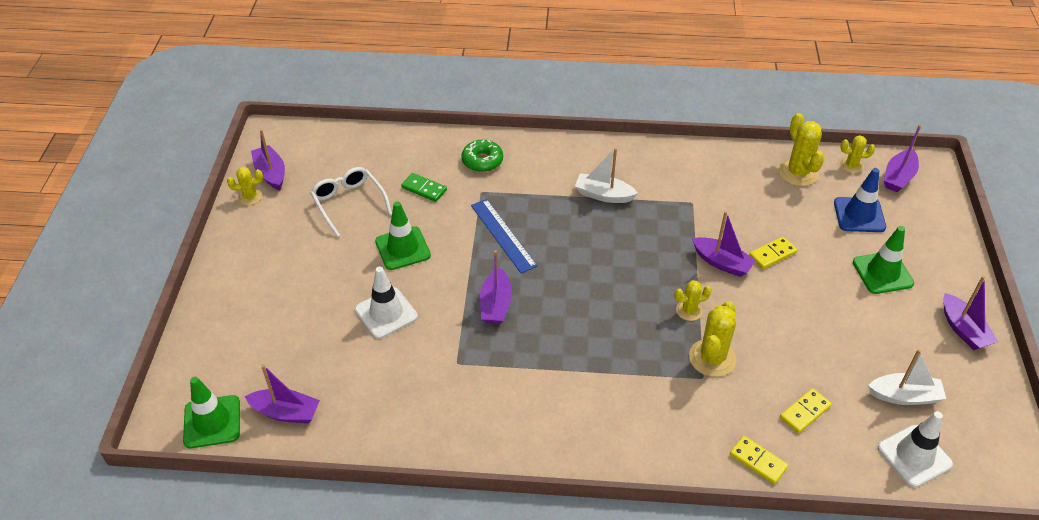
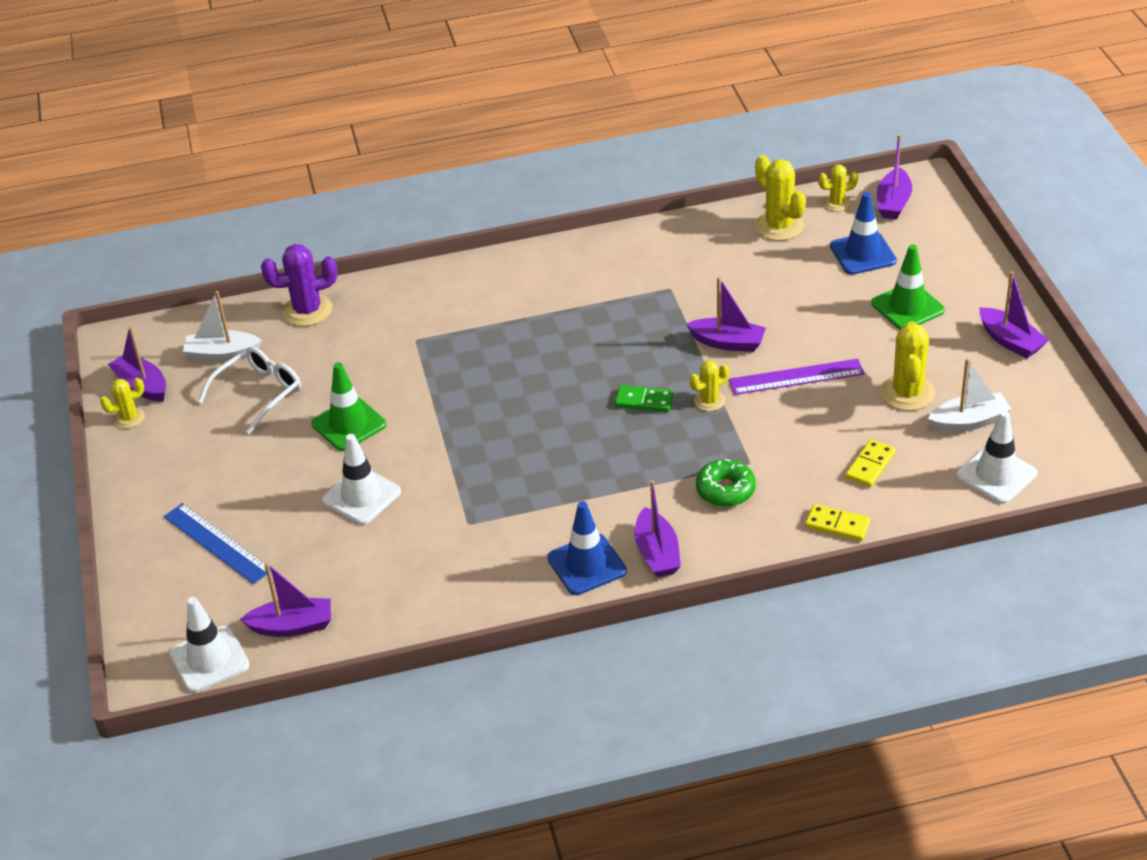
camera: 15 degrees left, 5 degrees down
green traffic cone [183,377,240,448] -> white traffic cone [169,597,250,693]
white glasses [310,167,392,237] -> white glasses turned 90 degrees clockwise [198,346,301,434]
green domino [401,173,447,202] -> green domino moved to [615,385,673,412]
green donut [461,140,503,172] -> green donut moved to [696,459,756,507]
blue ruler [471,199,537,273] -> blue ruler moved to [164,503,271,584]
purple boat [480,250,512,324] -> purple boat moved to [635,480,681,578]
white boat [575,148,638,203] -> white boat moved to [183,291,262,362]
yellow cactus [689,301,737,377] -> yellow cactus moved to [881,322,935,411]
yellow domino [749,236,797,269] -> none
none -> purple cactus [261,244,338,326]
none -> blue traffic cone [547,501,627,595]
none -> purple ruler [729,359,864,395]

